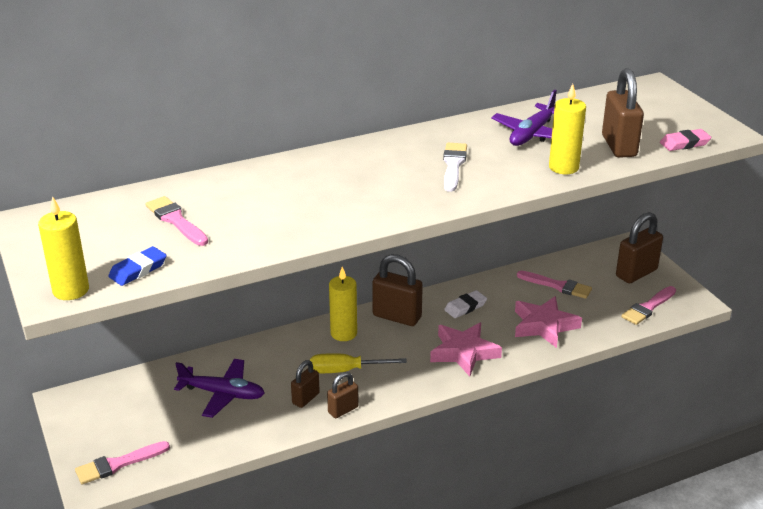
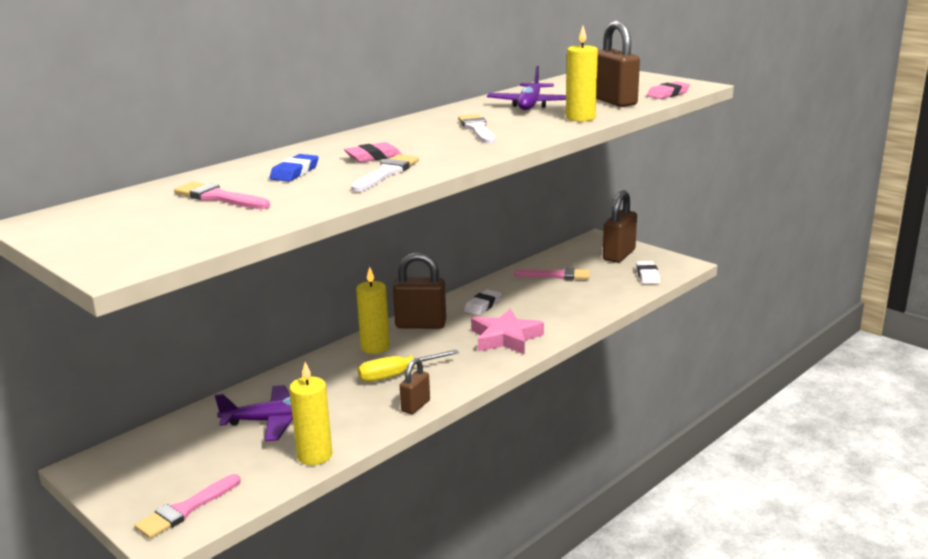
camera: 20 degrees left, 10 degrees down
yellow candle [38,196,89,300] -> yellow candle moved to [289,362,332,465]
blue eraser [108,246,167,286] -> blue eraser moved to [269,154,319,182]
brown padlock [291,360,320,408] -> none
pink star [515,296,582,348] -> none
pink brush [621,286,676,325] -> white eraser [636,261,660,284]
none -> pink eraser [344,142,402,162]
none -> white brush [351,154,419,192]

